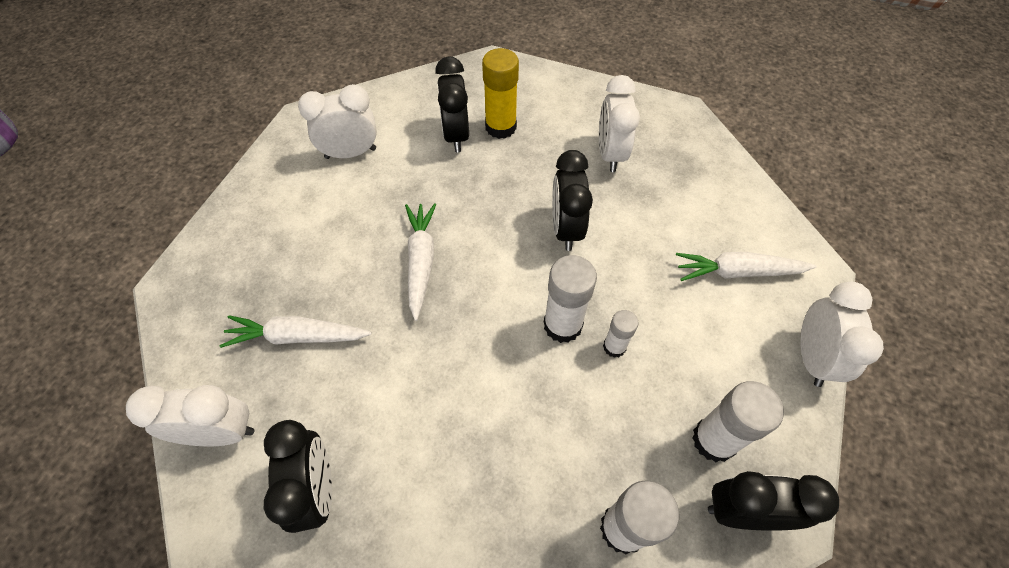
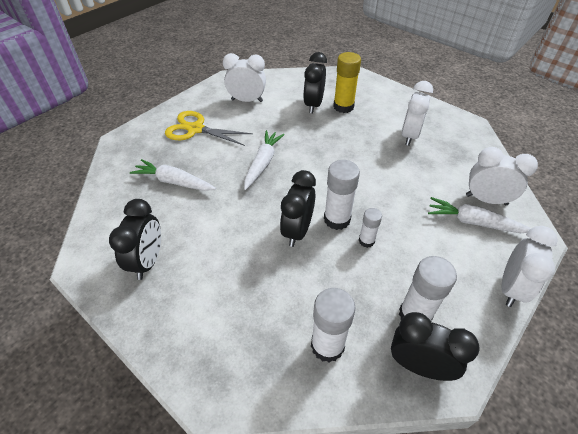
camera: 20 degrees right, 10 degrees down
white clock [126,385,254,446] -> white clock moved to [466,147,538,205]
black clock [552,150,593,251] -> black clock moved to [280,170,316,247]
none -> yellow scissors [165,111,253,146]

